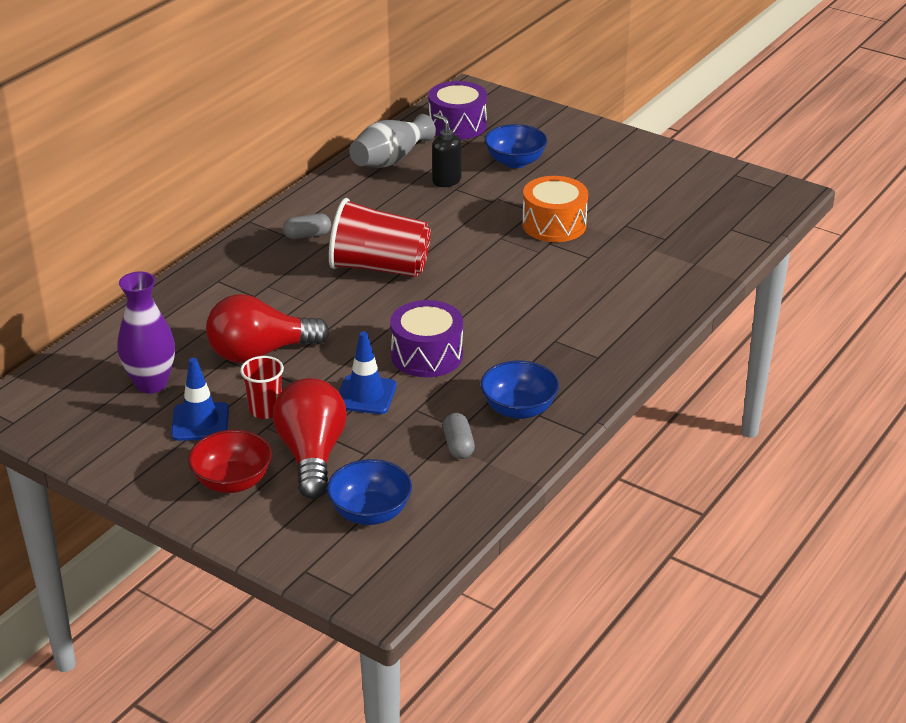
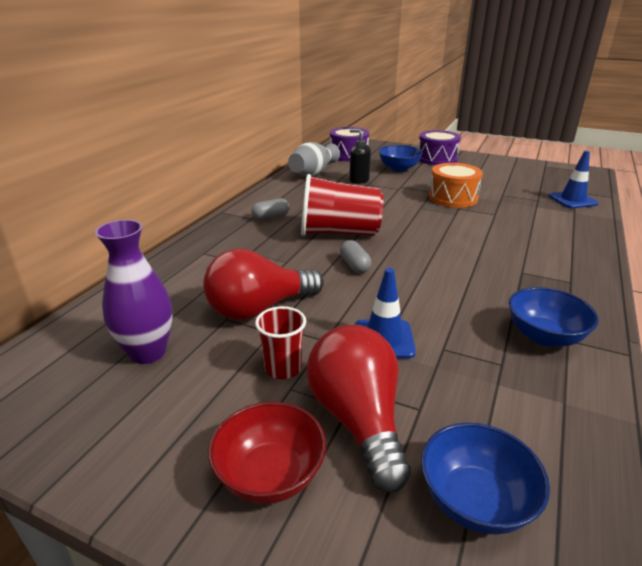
camera: 10 degrees left, 5 degrees down
blue traffic cone [171,358,229,441] -> blue traffic cone moved to [549,151,599,208]
purple drum [390,300,463,377] -> purple drum moved to [419,130,461,165]
grey capsule [443,413,475,459] -> grey capsule moved to [340,240,371,273]

